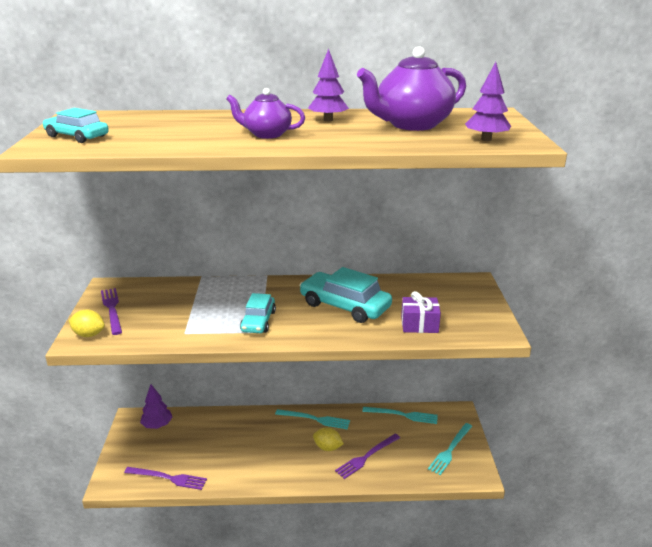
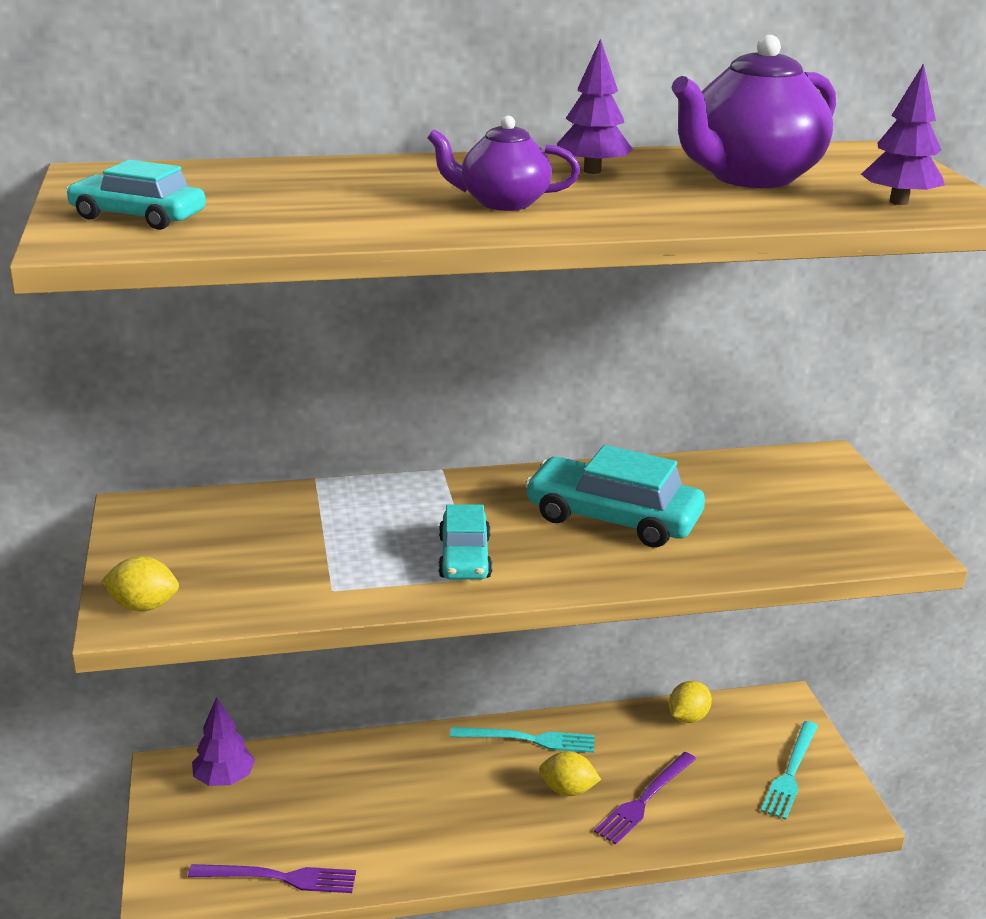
camera: 10 degrees left, 0 degrees up
purple fork [101,288,122,335] -> none
turquoise fork [362,407,438,424] -> yellow lemon [669,681,712,723]
purple gift [401,291,441,333] -> none

